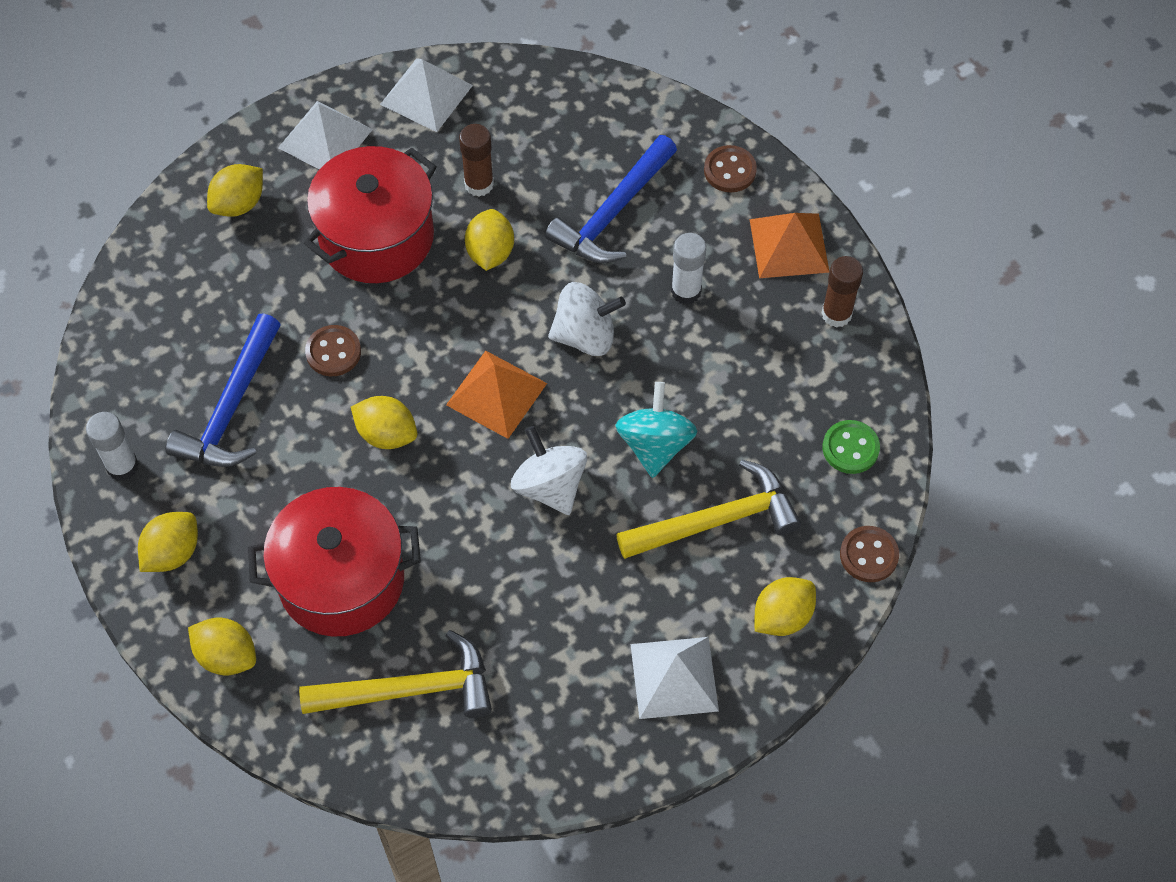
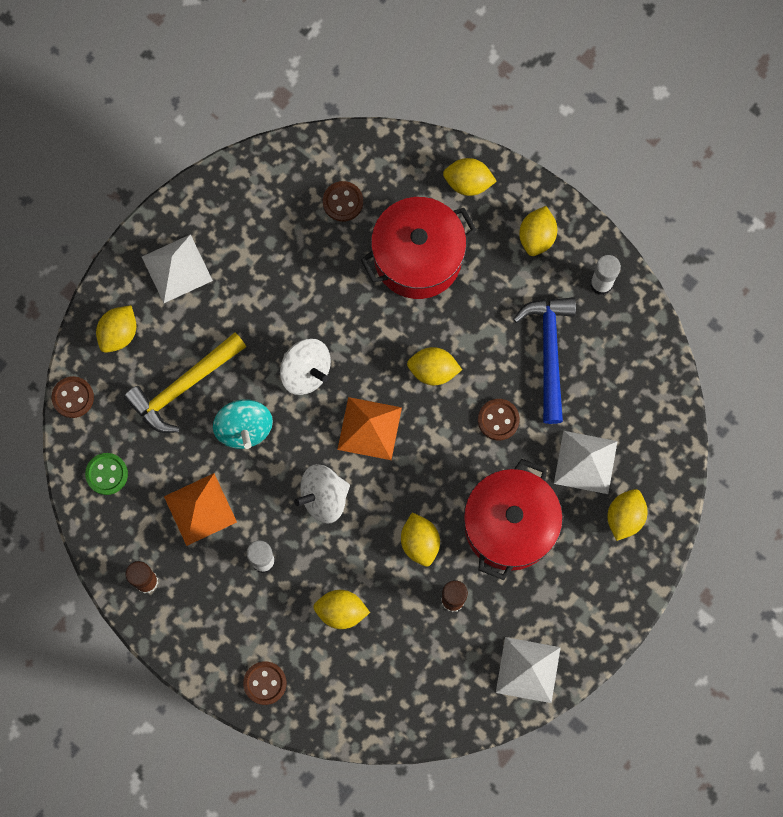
camera: 160 degrees right, 15 degrees up
white pyramid [278,101,373,170] -> white pyramid moved to [554,431,618,494]
yellow hammer [299,630,492,718] -> brown button [323,181,363,222]
blue hammer [545,135,677,263] -> yellow lemon [313,590,370,629]
orange pyramid [750,213,829,278] -> orange pyramid moved to [164,473,237,546]

